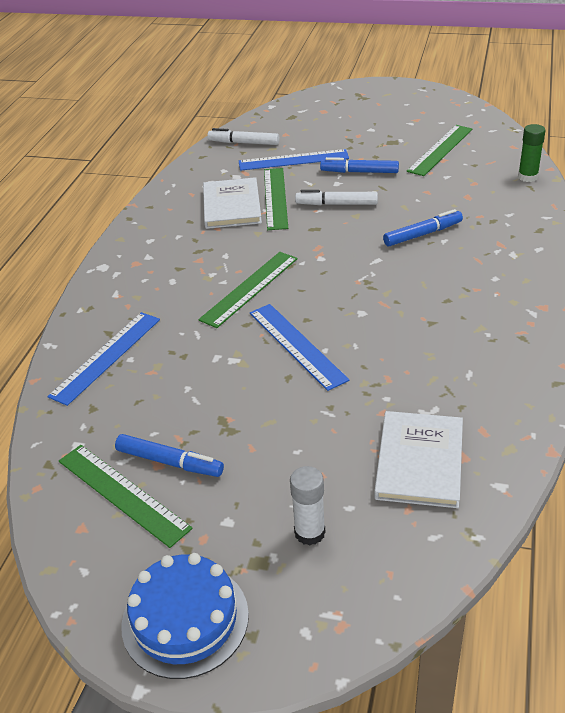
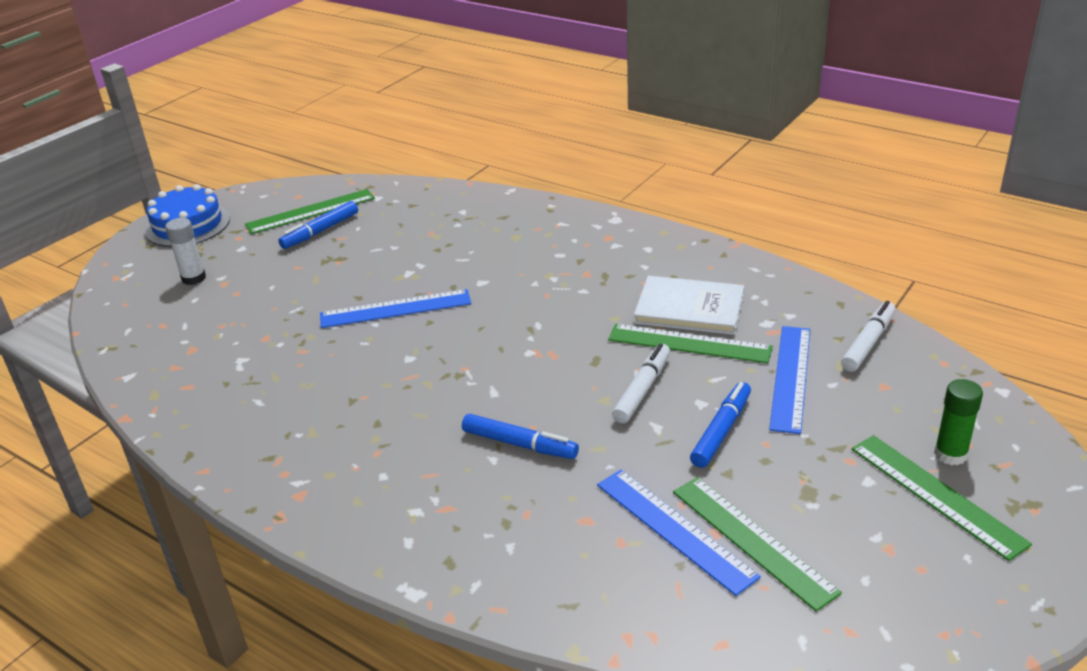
camera: 110 degrees right, 5 degrees down
blue ruler [48,312,160,406] -> blue ruler moved to [597,470,761,596]
green ruler [198,252,298,328] -> green ruler moved to [852,435,1032,561]
white book [374,411,463,508] -> none
blue marker [383,209,463,246] -> blue marker turned 60 degrees counterclockwise [462,414,579,459]
green glue stick [518,124,546,182] -> green glue stick moved to [934,379,983,465]

